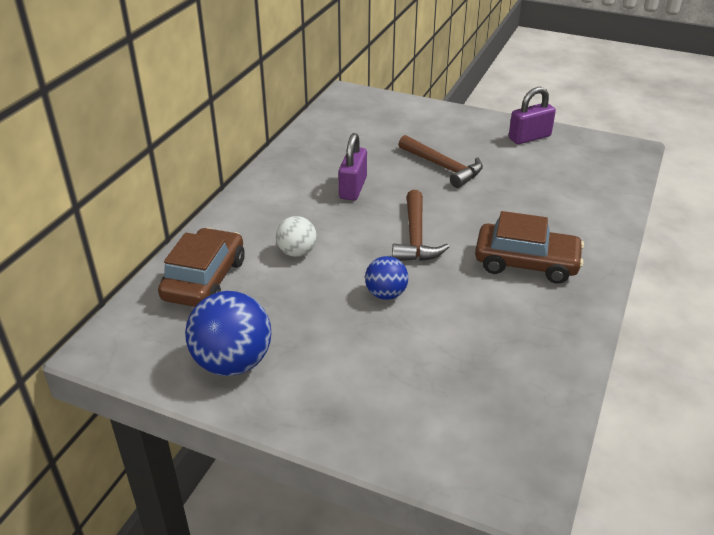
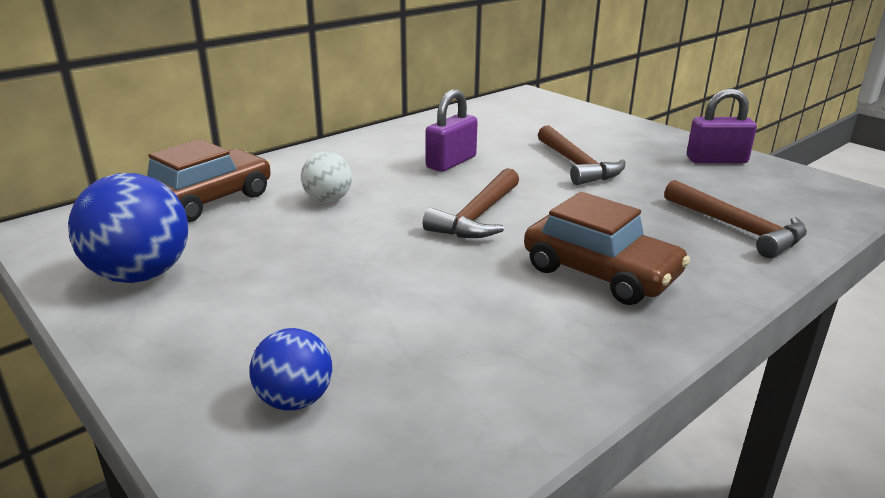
camera: 25 degrees right, 10 degrees down
blue ball [365,256,408,300] -> blue ball moved to [249,328,332,411]
none -> brown hammer [664,180,807,258]

